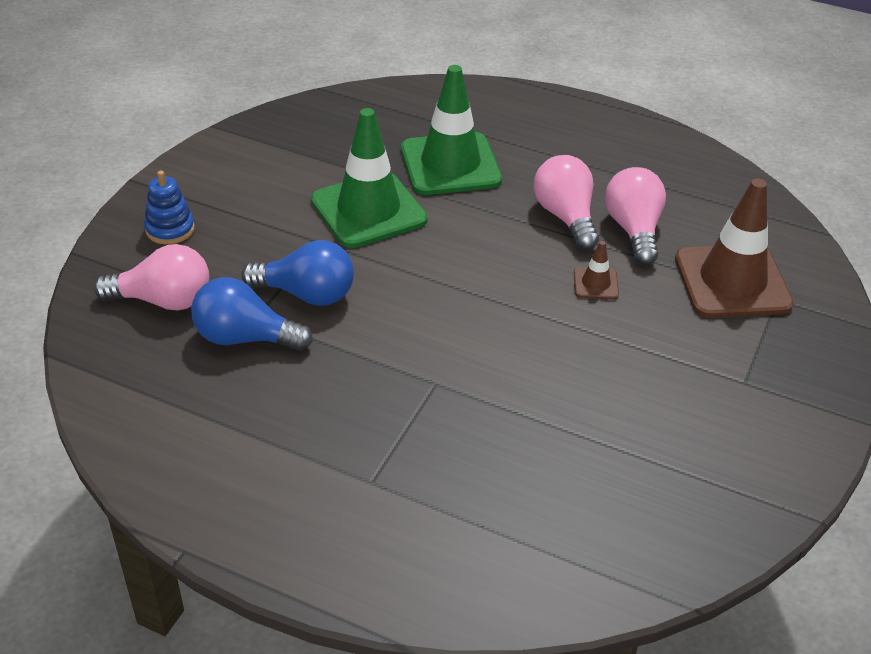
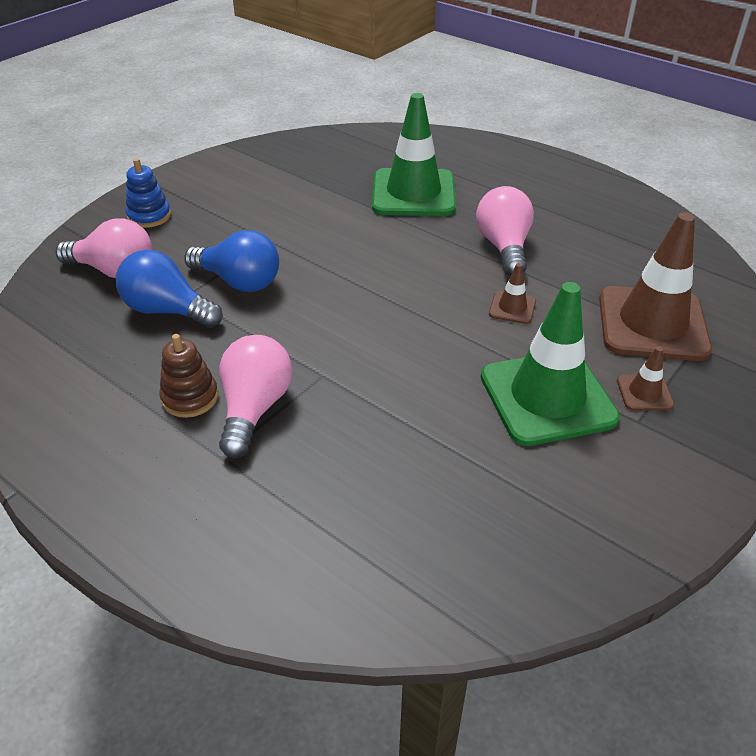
camera: 15 degrees right, 0 degrees up
green traffic cone [311,108,428,248] -> green traffic cone moved to [481,282,620,446]
pink light bulb [605,167,666,265] -> pink light bulb moved to [219,335,292,458]
none -> brown stacking toy [160,334,218,418]
none -> brown traffic cone [617,346,674,410]

